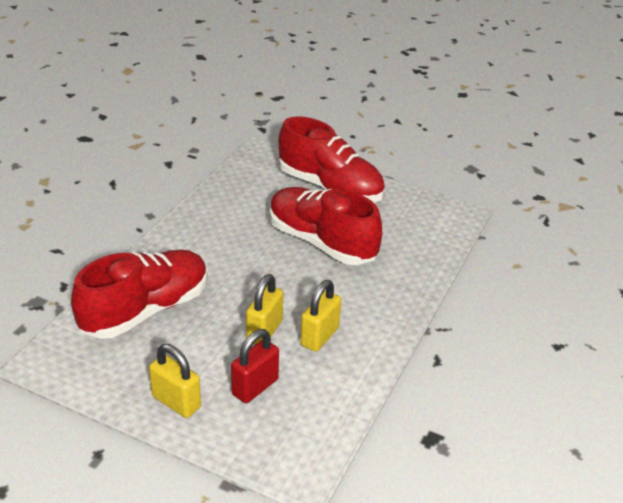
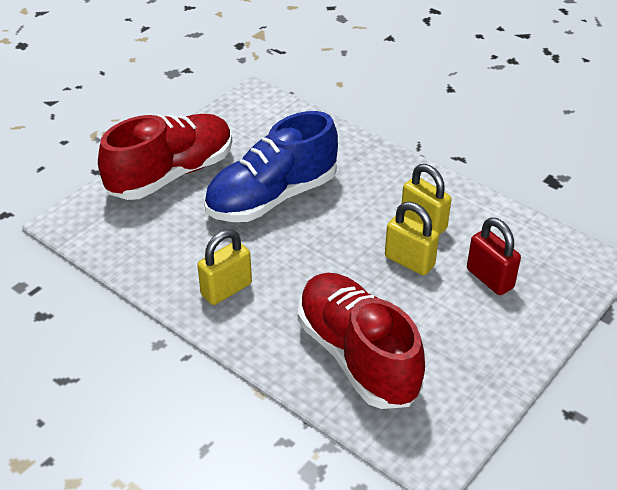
camera: 75 degrees left, 5 degrees up
yellow padlock [149,344,201,418] -> yellow padlock moved to [197,229,252,305]
red shoe [270,187,382,265] -> blue shoe [204,111,338,222]

